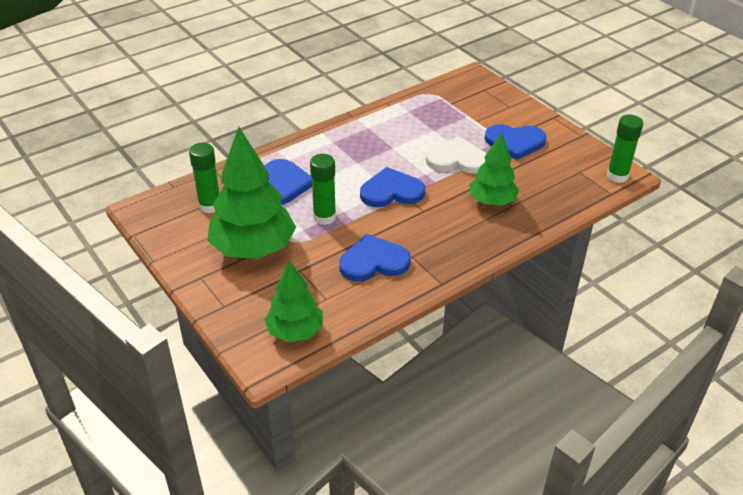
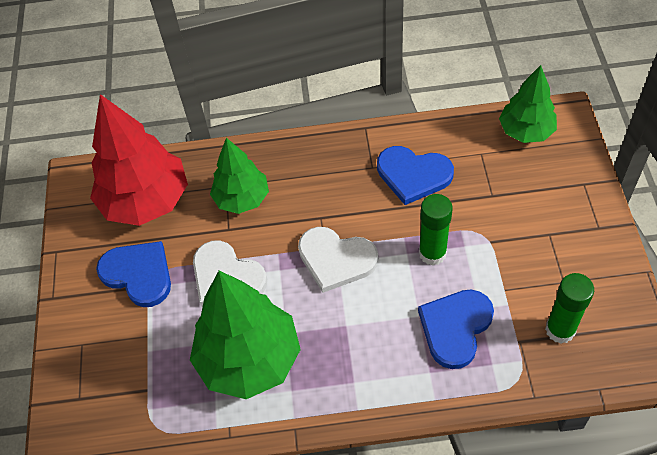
camera: 145 degrees left, 15 degrees up
green tree [207,127,296,259] -> green tree moved to [190,271,301,399]
blue heart [360,167,425,207] -> white heart [298,227,378,293]
green glue stick [607,114,643,183] -> none
none -> red tree [90,94,188,226]

